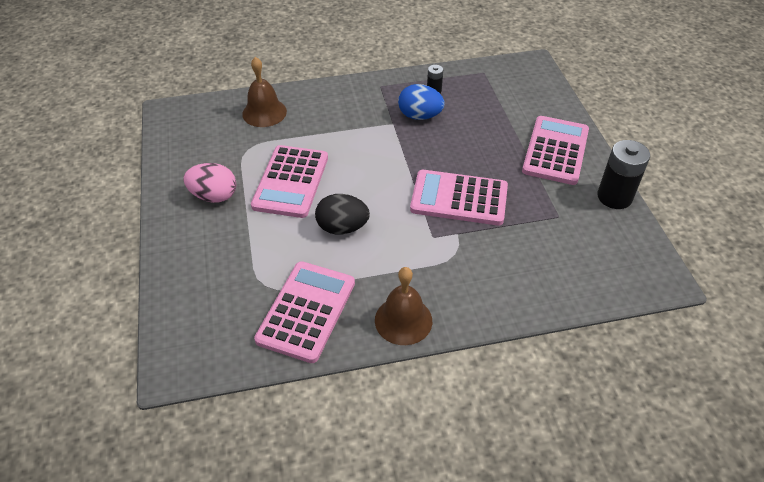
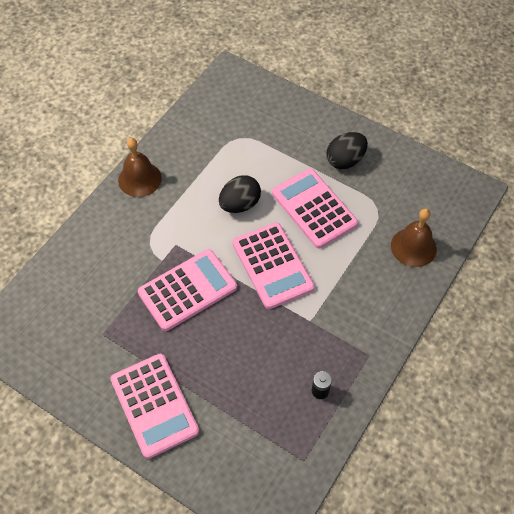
camera: 135 degrees right, 10 degrees up
pink egg [183,163,236,203] -> black egg [326,132,368,169]
pink calculator [254,261,355,363] -> pink calculator moved to [233,222,315,309]
blue egg [398,84,445,120] -> none
black battery [597,140,650,209] -> none

